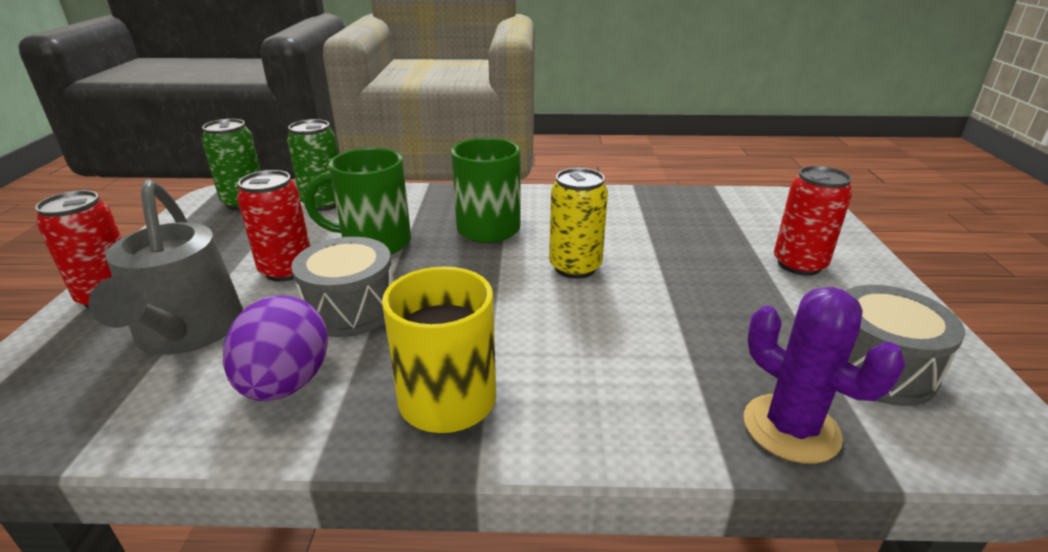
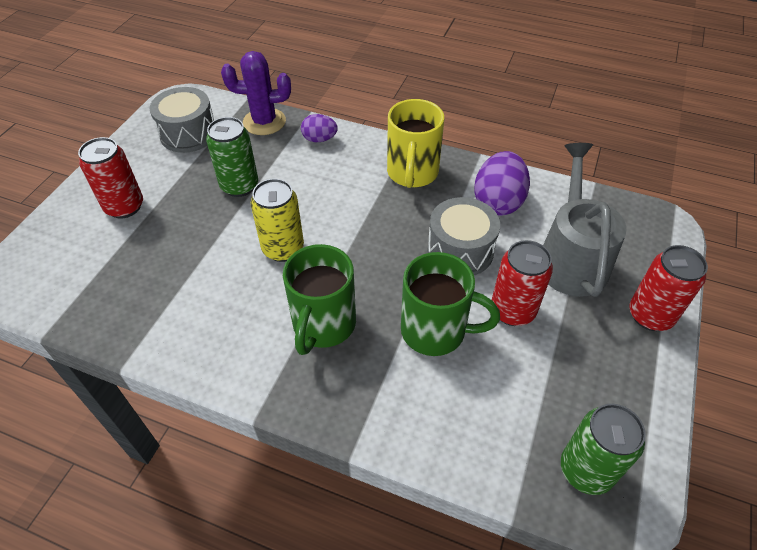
camera: 160 degrees left, 20 degrees up
green can [287,119,338,211] -> green can moved to [206,117,258,197]
purple cactus [744,287,906,464] -> purple cactus turned 75 degrees counterclockwise [221,51,291,135]
none -> purple egg [301,114,338,142]

